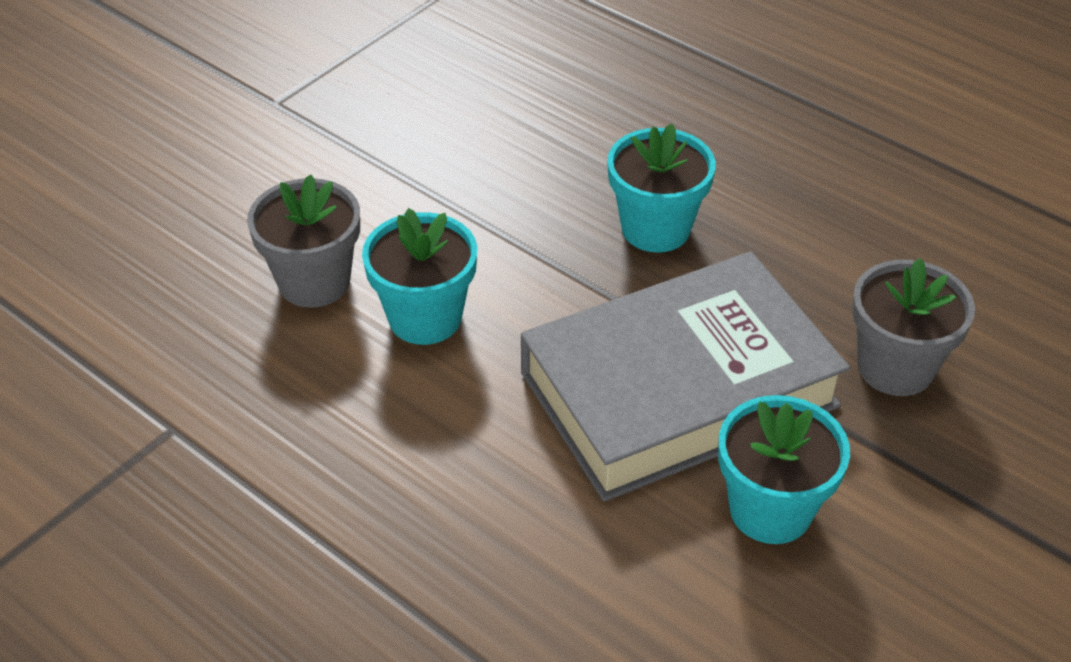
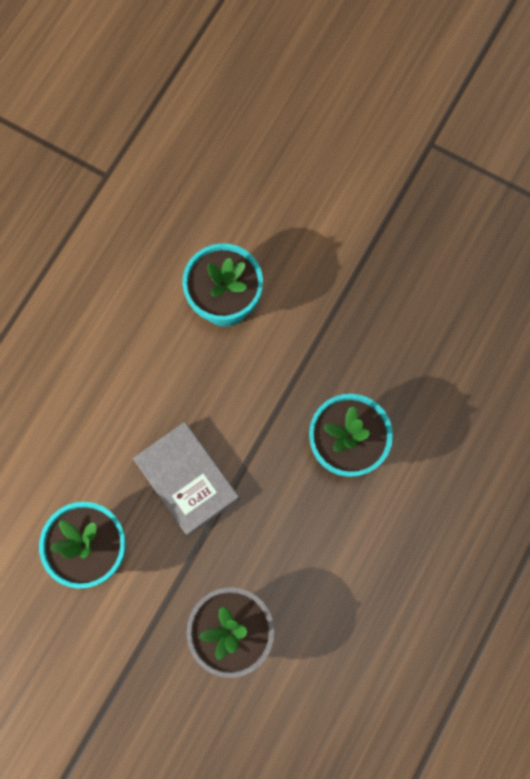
camera: 80 degrees right, 30 degrees up
grey flower pot [247,174,360,308] -> none
grey book [521,252,850,502] -> grey book [133,422,239,536], size x0.51

